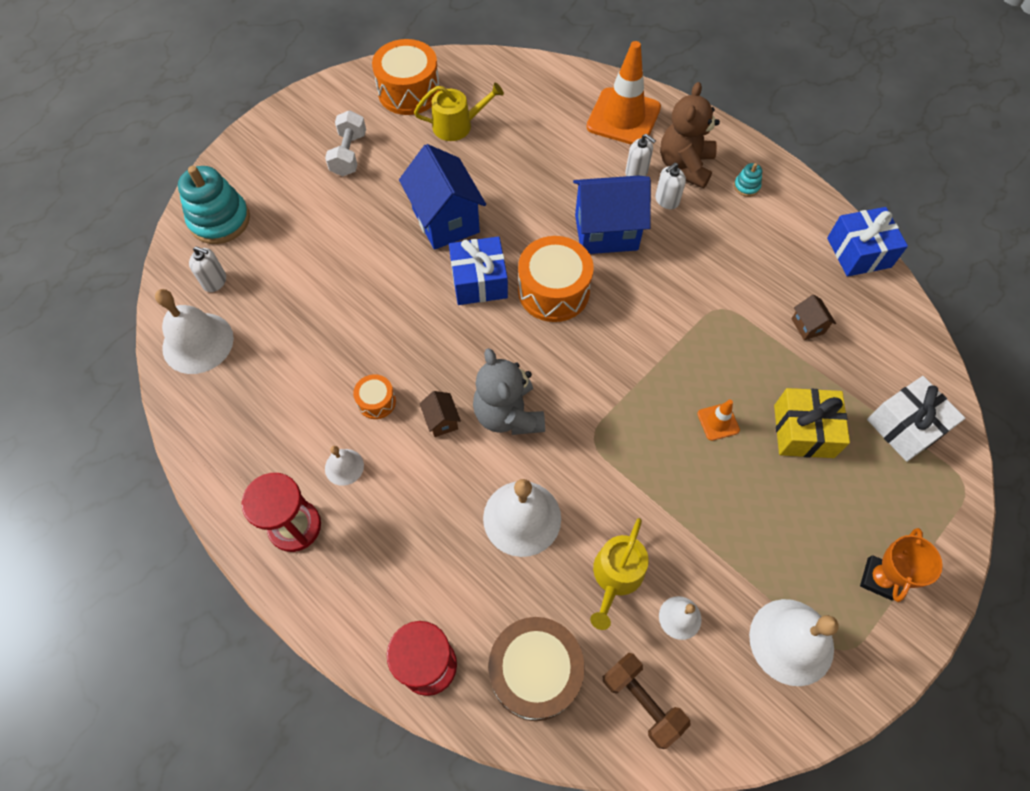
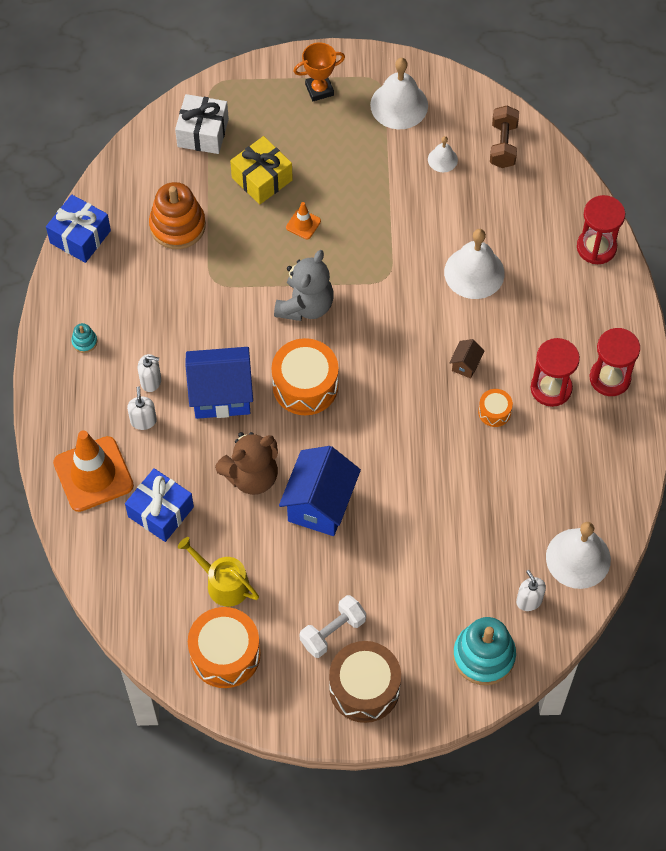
camera: 135 degrees left, 0 degrees up
white bell [325,446,364,486] -> red hourglass [531,338,580,407]
blue gift [449,236,508,305] -> blue gift moved to [125,468,194,542]
grey teddy bear [473,348,545,435] -> grey teddy bear moved to [274,250,334,321]
brown drum [488,617,585,721] -> brown drum moved to [329,641,401,723]
blue house [573,176,651,254] -> blue house turned 45 degrees counterclockwise [185,347,253,419]
yellow watering can [590,518,649,630] -> none
brown teddy bear [660,82,720,189] -> brown teddy bear moved to [215,432,278,495]
brown house [791,294,836,340] -> orange stacking toy [149,182,206,249]

